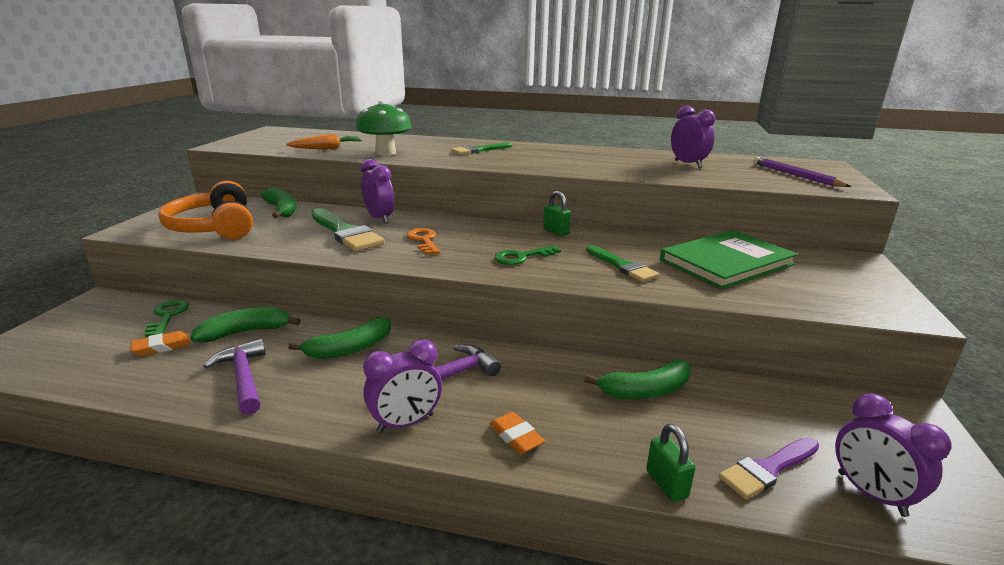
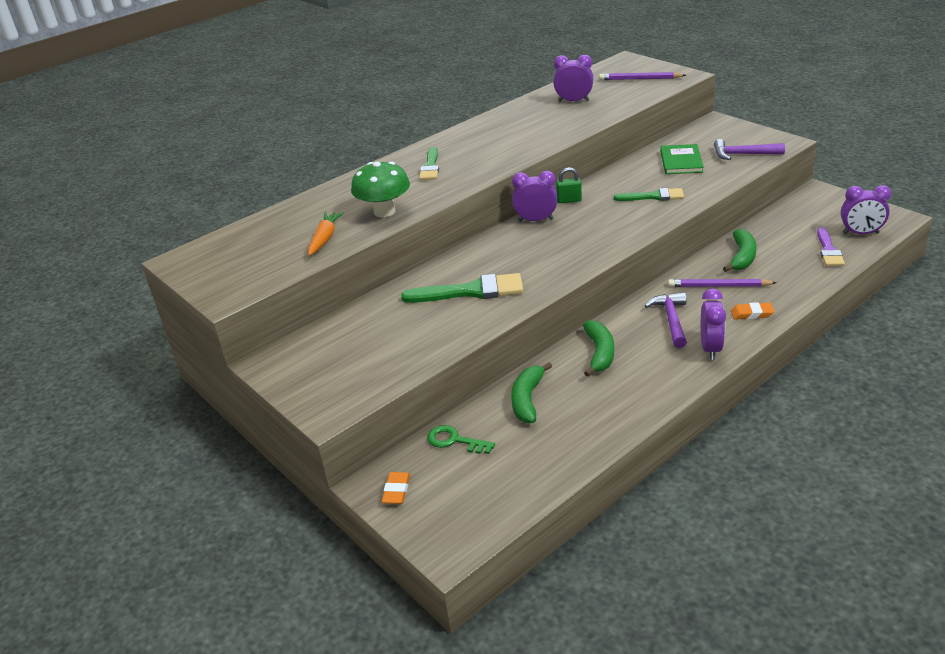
camera: 50 degrees left, 10 degrees up
orange eraser [131,331,190,356] -> orange eraser moved to [382,472,410,504]
orange headphones [158,181,253,239] -> none
purple hammer [204,339,266,415] -> purple hammer moved to [714,139,785,160]
green banana [260,187,297,218] -> none
purple clock [361,159,394,223] -> purple clock moved to [512,171,557,222]
orange key [406,228,440,255] -> none
green key [495,245,561,265] -> none
green padlock [646,423,696,502] -> none
green book [660,230,798,290] -> green book [660,144,704,174], size x0.65
none -> purple pencil [668,279,777,287]

